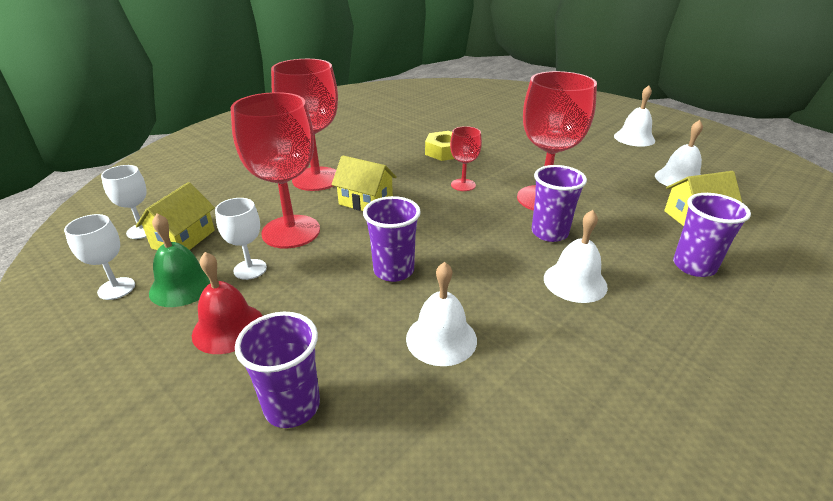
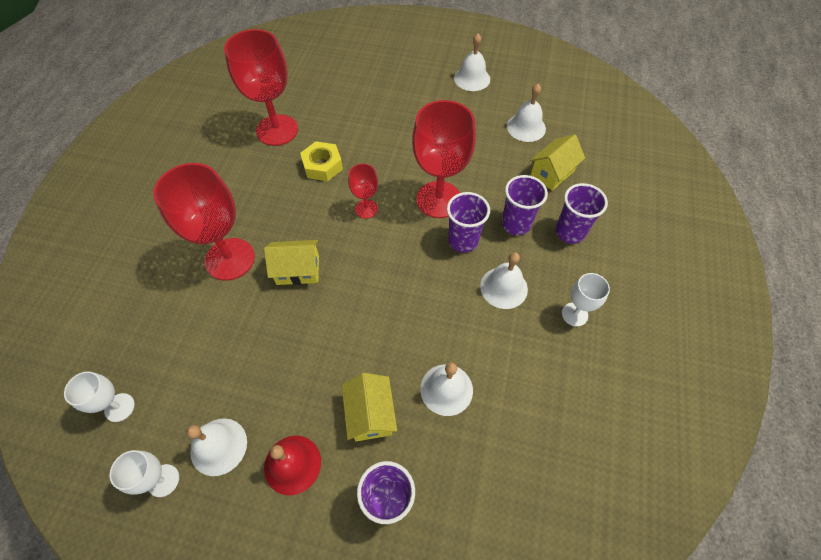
camera: 30 degrees left, 25 degrees up
yellow house [136,182,215,250] -> yellow house moved to [342,373,397,441]
green bell [149,214,210,307] -> white bell [186,418,247,476]
white goblet [215,198,267,280] -> white goblet moved to [562,273,610,327]
red goblet [231,92,320,249] -> red goblet moved to [224,29,298,146]
purple cup [363,196,421,282] -> purple cup moved to [501,175,548,235]

